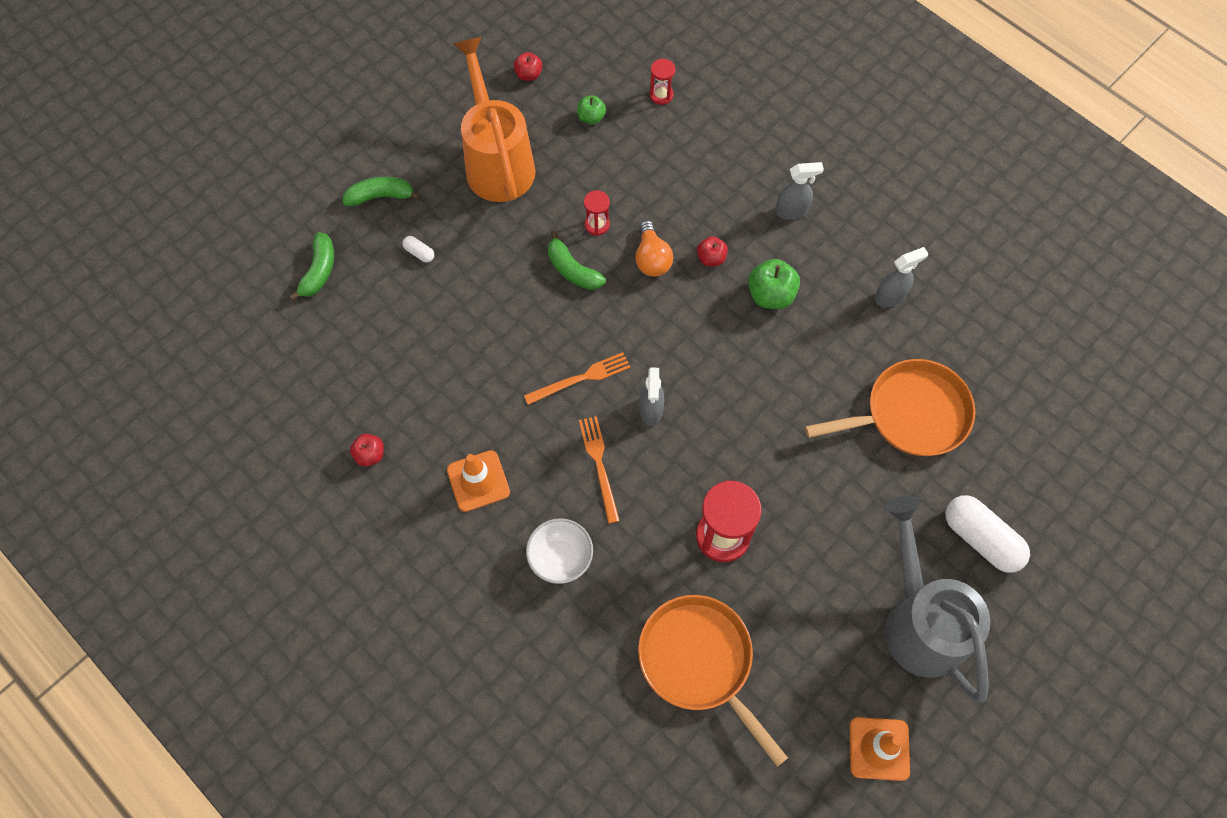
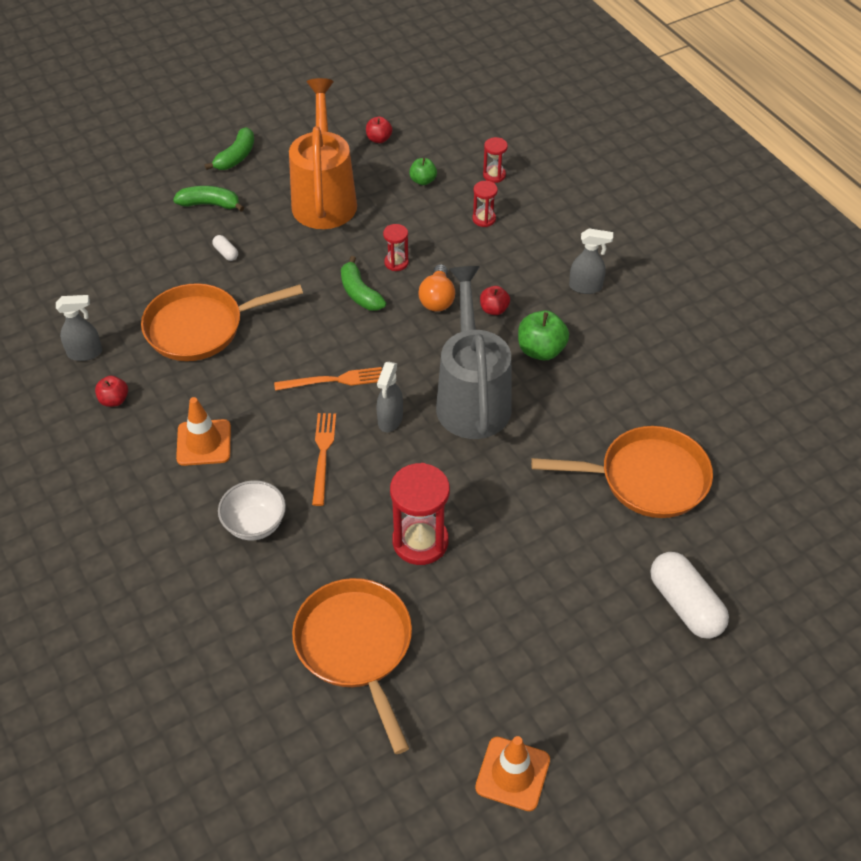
camera: 15 degrees right, 15 degrees down
green banana [289,232,334,301] -> green banana moved to [205,127,254,170]
grey spray bottle [875,247,929,307] -> grey spray bottle moved to [56,295,102,361]
grey watering can [884,496,990,702] -> grey watering can moved to [436,266,512,439]
none -> orange pan [141,283,303,361]
none -> red hourglass [472,181,498,227]

